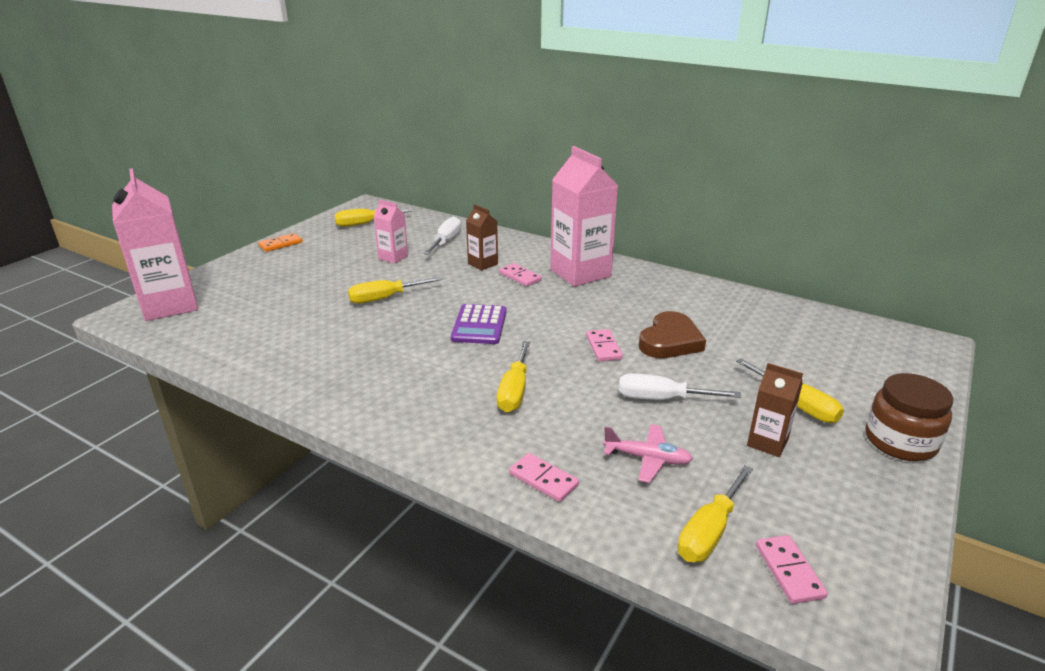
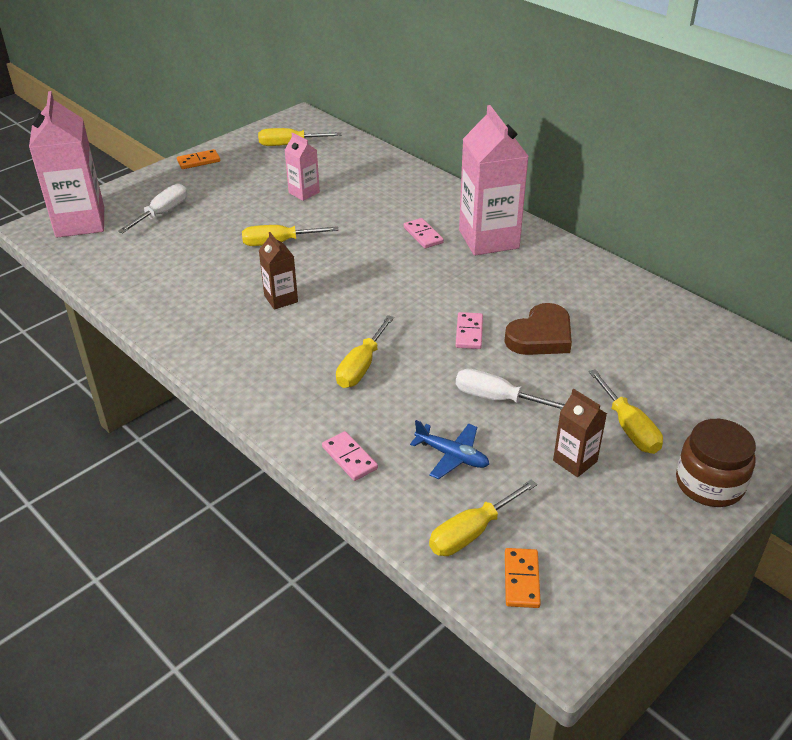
camera: 15 degrees right, 10 degrees up
white screwdriver [423,216,461,255] -> white screwdriver moved to [118,184,187,233]
purple calculator [451,304,507,344] -> none
brown carton [466,204,498,270] -> brown carton moved to [259,232,298,310]
pink plane [603,424,693,483] -> blue plane [410,420,489,479]
pink domino [756,535,828,604] -> orange domino [505,548,541,608]

